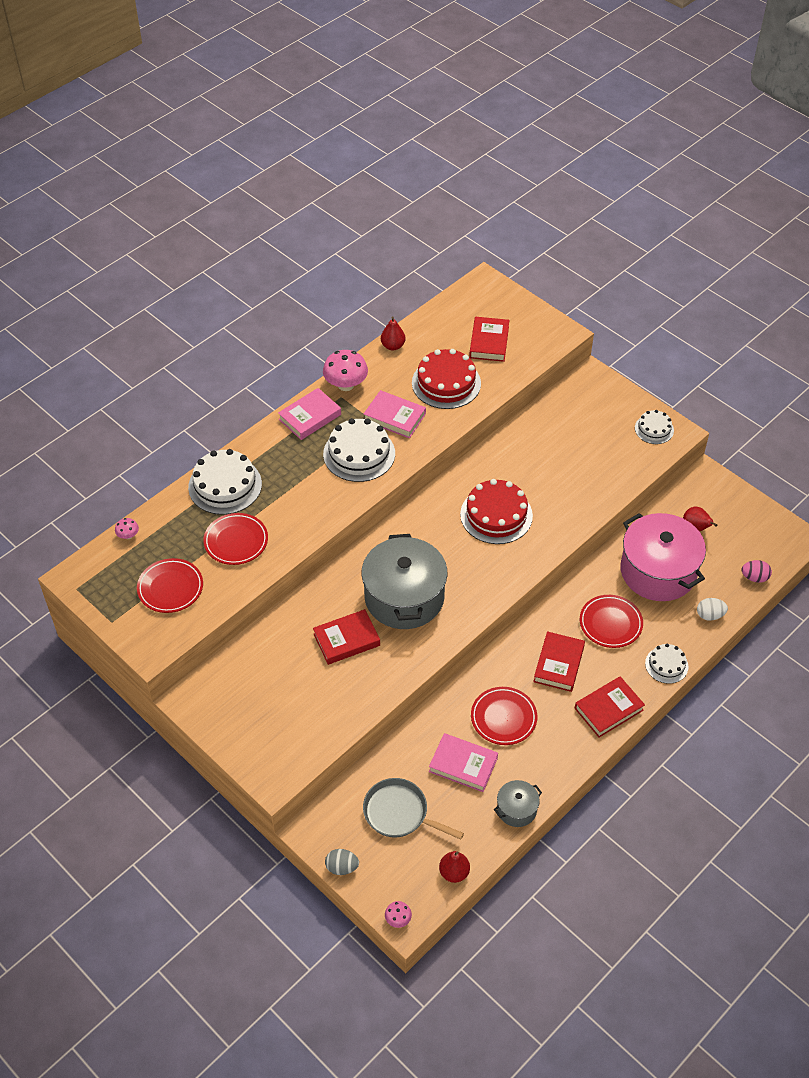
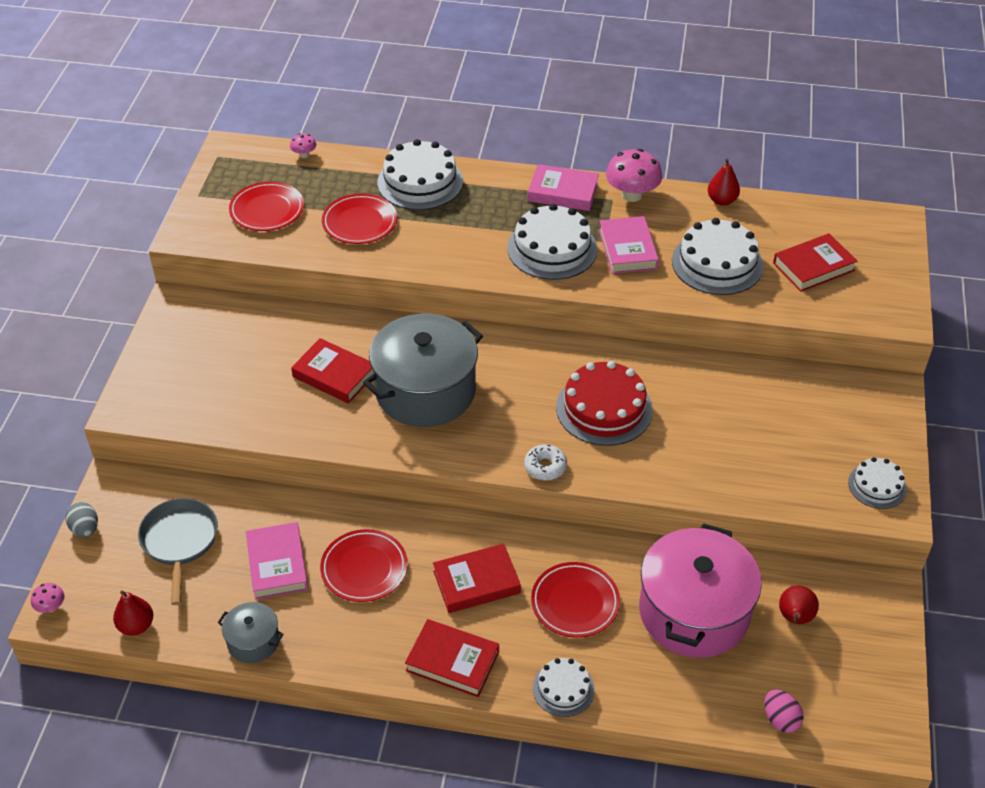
camera: 55 degrees right, 5 degrees down
red cake [412,349,481,409] -> white cake [672,218,764,295]
white egg [697,598,728,621] -> none
none -> white donut [524,444,567,481]

